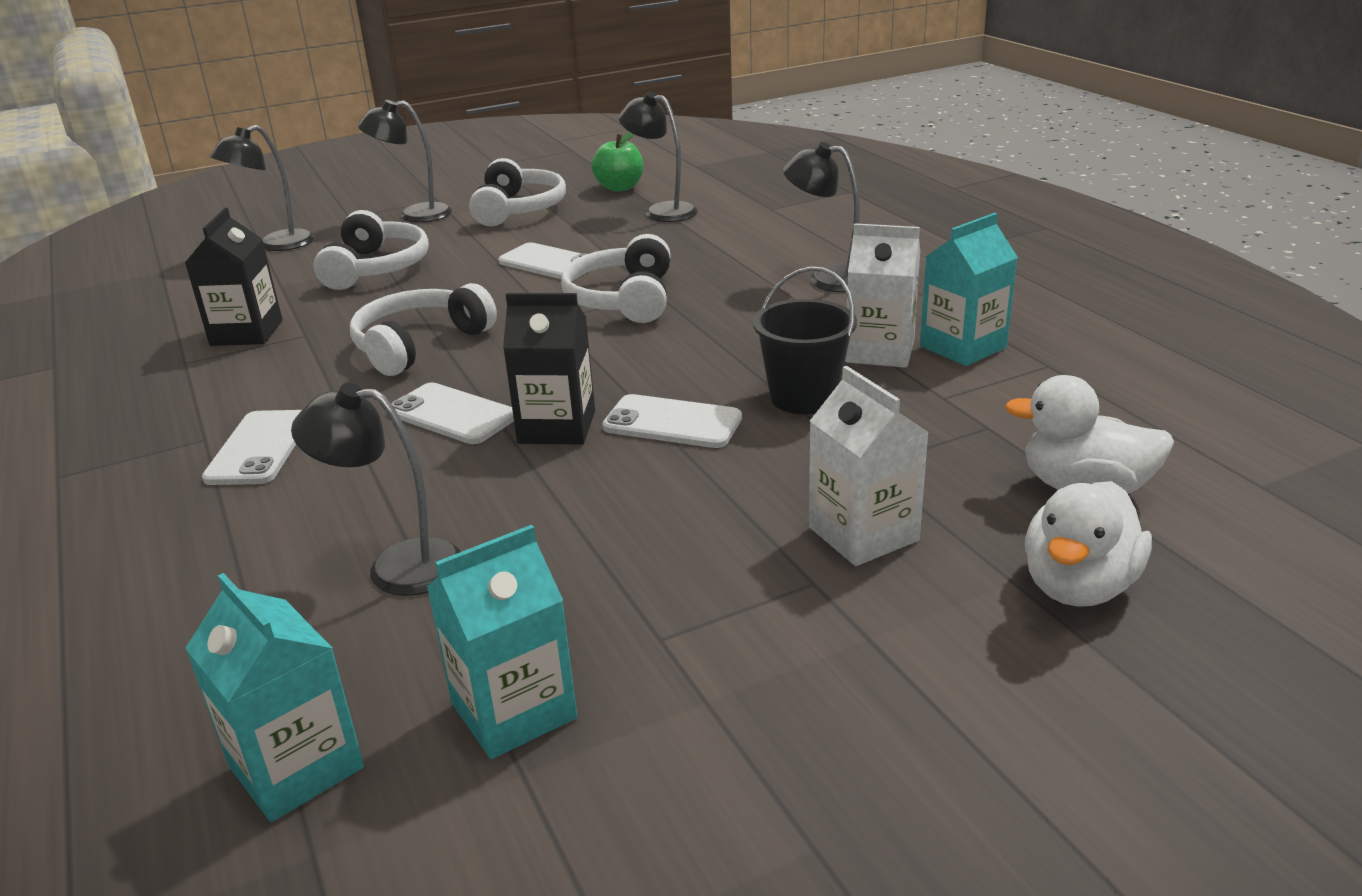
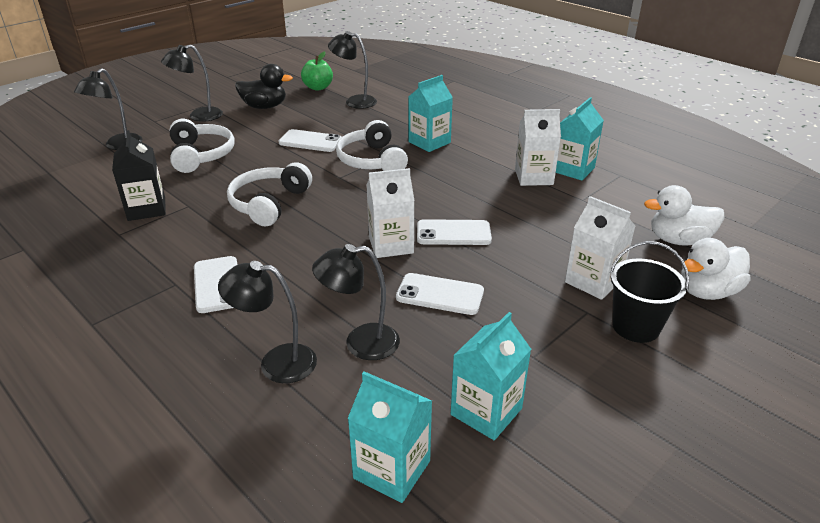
camera: 20 degrees left, 5 degrees up
white phone [391,382,514,444] -> white phone moved to [396,273,484,315]
white headphones [469,158,566,226] -> black duck [235,64,293,109]
black carton [503,293,595,445] -> white carton [366,168,415,258]
black bucket [753,266,857,414] -> black bucket moved to [610,241,689,343]
black lamp [783,142,860,292] -> black lamp moved to [218,261,317,383]
white duck [1025,481,1152,607] -> white duck turned 45 degrees clockwise [681,238,750,300]
none -> turquoise carton [408,75,453,152]

